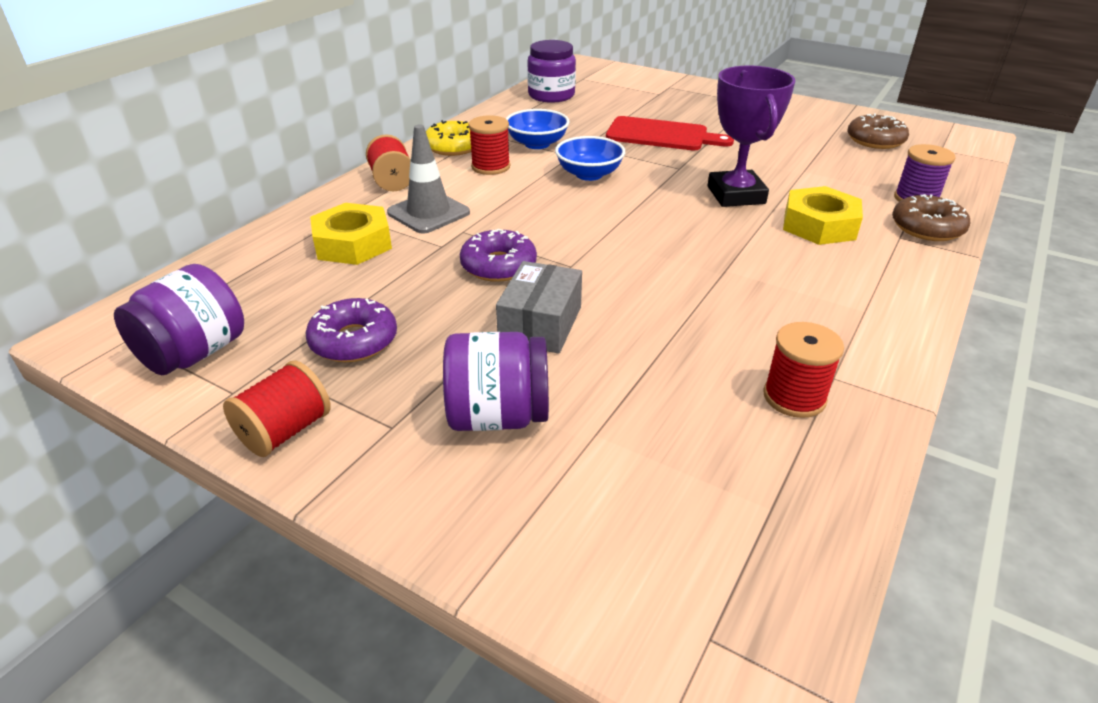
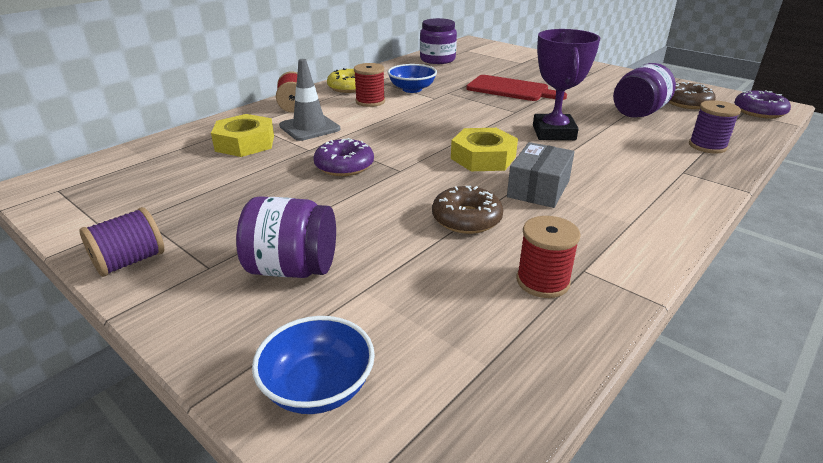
camera: 10 degrees right, 5 degrees down
purple jar [114,264,244,375] -> purple jar moved to [613,63,676,118]
red spool [223,360,331,457] -> purple spool [79,207,164,277]
purple donut [305,298,397,362] -> purple donut moved to [734,90,791,119]
grey box [496,261,582,354] -> grey box moved to [507,142,575,208]
blue bowl [555,136,625,181] -> blue bowl moved to [252,316,375,414]
yellow nut [783,186,863,245] -> yellow nut moved to [451,128,518,171]
brown donut [892,194,970,241] -> brown donut moved to [432,186,503,234]

